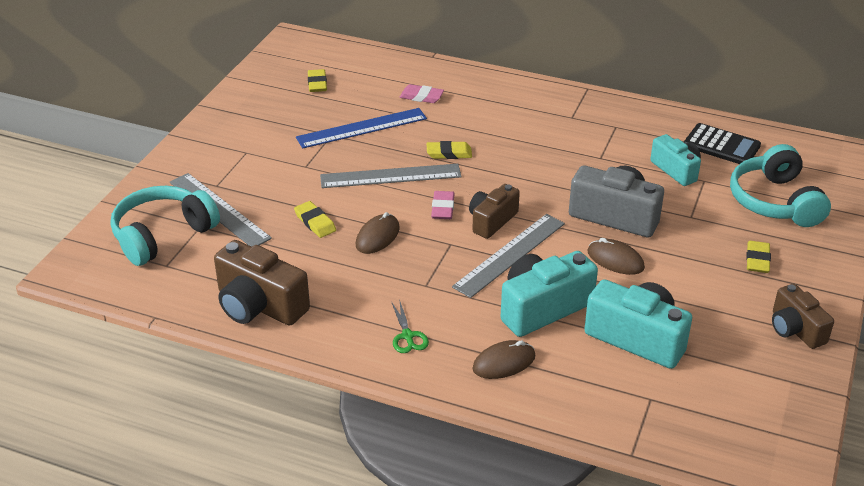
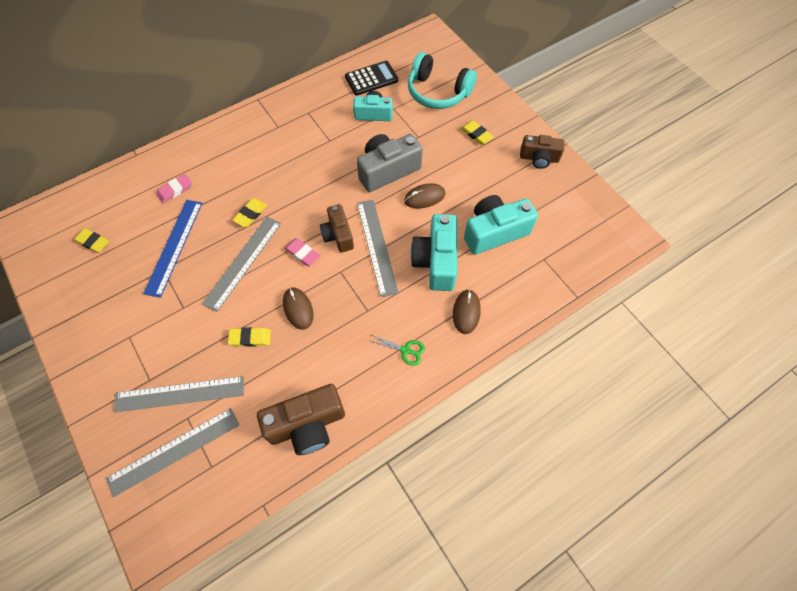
camera: 55 degrees left, 25 degrees up
turquoise headphones [110,186,220,266] -> grey ruler [106,408,239,497]

